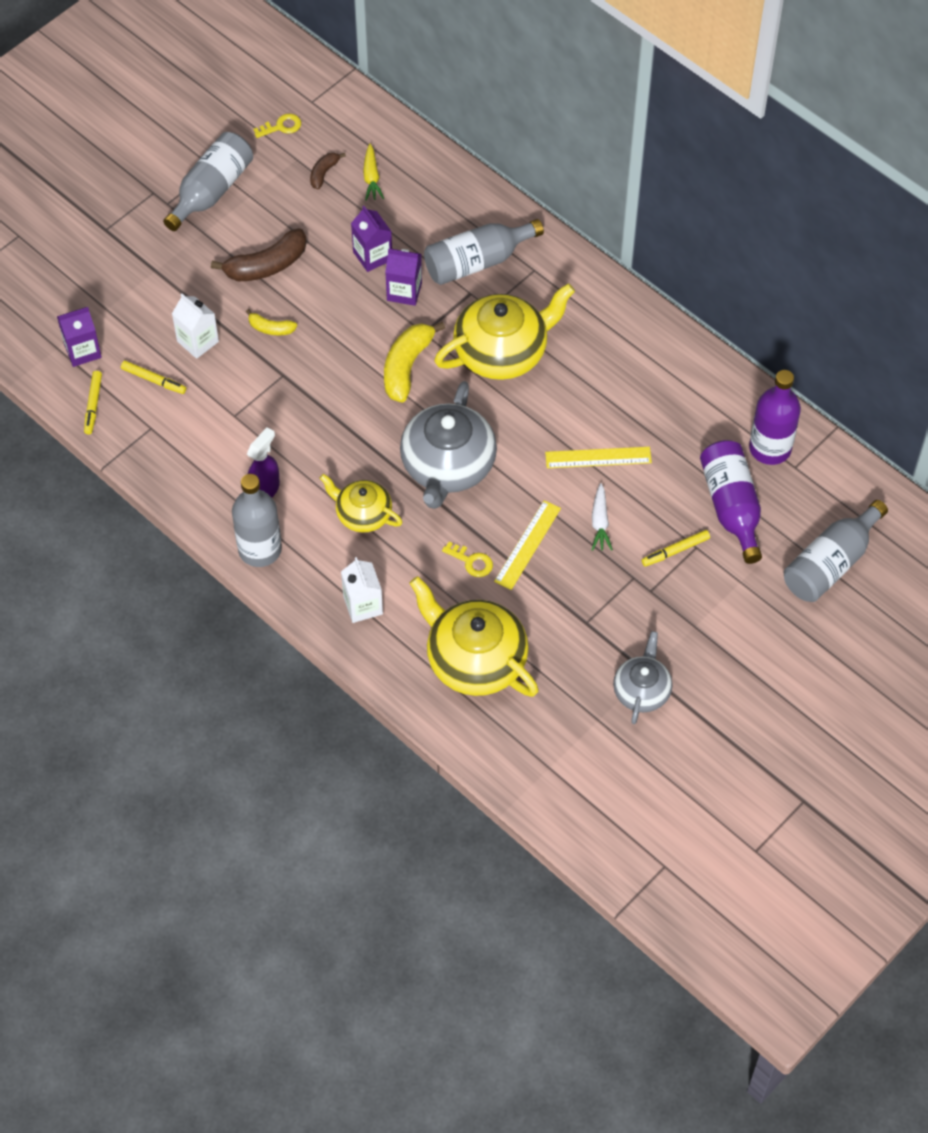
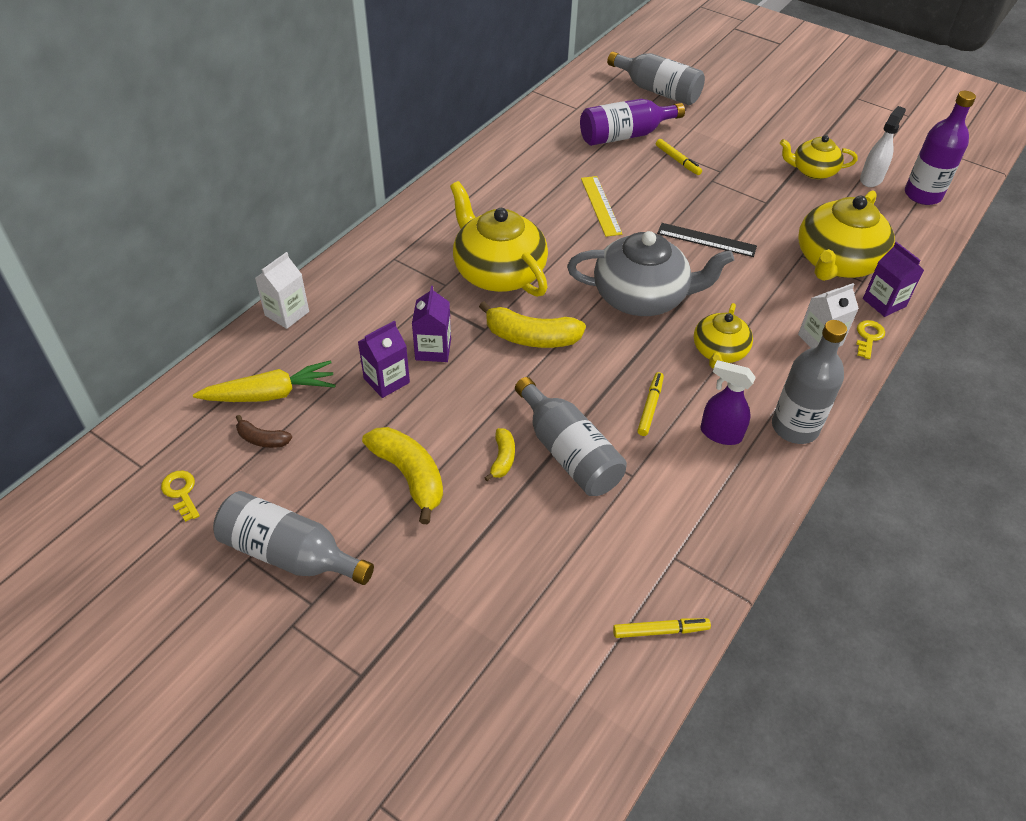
camera: 100 degrees left, 10 degrees down
purple carton [57,307,102,367] -> purple carton moved to [863,242,924,317]
yellow marker [121,361,186,394] -> yellow marker moved to [637,372,664,436]
white carton [172,294,219,359] -> white carton moved to [255,252,309,329]
brown banana [211,228,307,282] -> yellow banana [362,427,443,524]
yellow carrot [363,144,384,201] -> yellow carrot [193,360,336,402], size x1.62
grey bottle [424,219,544,285] -> grey bottle moved to [515,377,627,496]
yellow key [442,542,493,577] -> yellow key moved to [856,320,885,359]
yellow ruler [494,500,561,590] -> black ruler [657,223,757,257]
white carrot [592,483,613,551] -> none
grey teapot [613,631,673,724] -> yellow teapot [780,135,858,179]
purple bottle [749,370,801,465] -> purple bottle moved to [905,91,976,205]
none -> white spray bottle [860,106,906,187]

